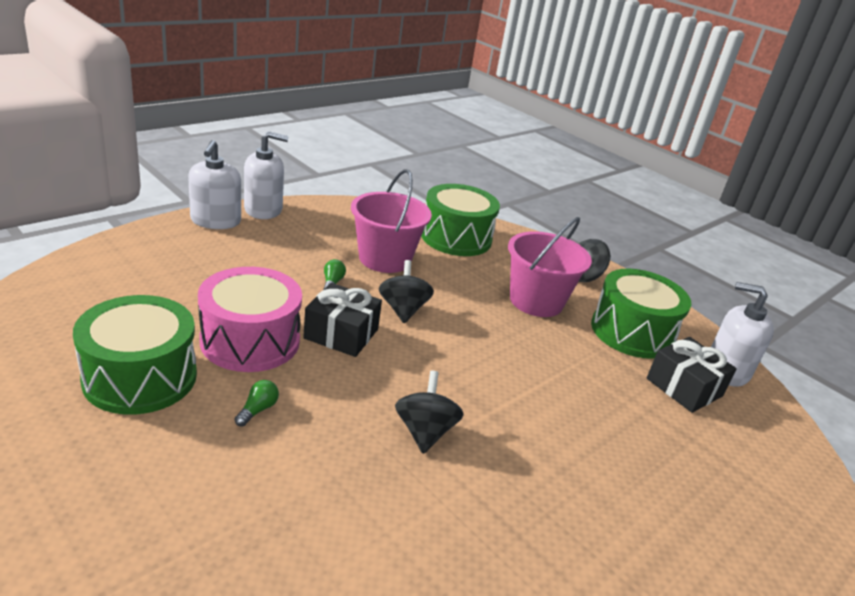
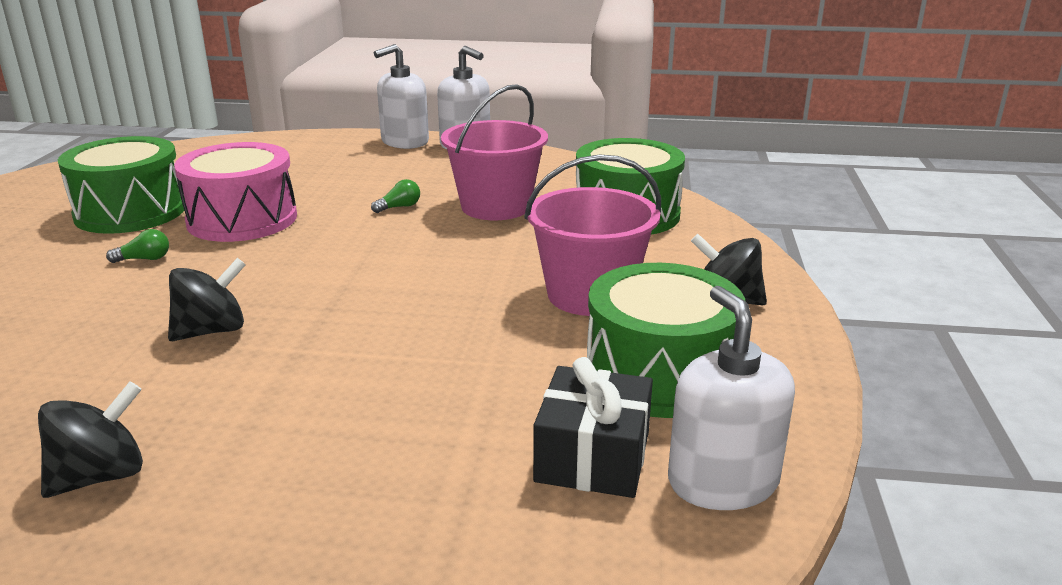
camera: 55 degrees right, 5 degrees down
black gift [303,283,382,357] -> none
black spinning top [379,260,434,323] -> black spinning top moved to [38,381,143,498]

